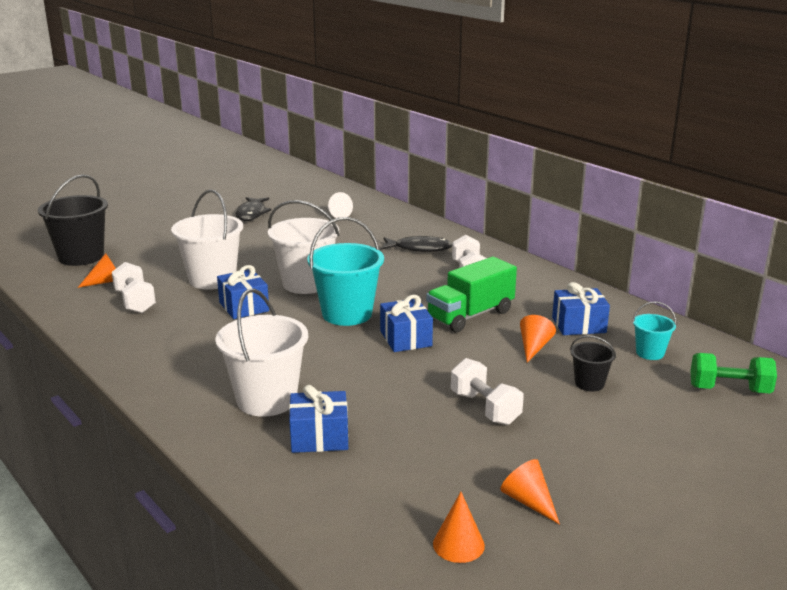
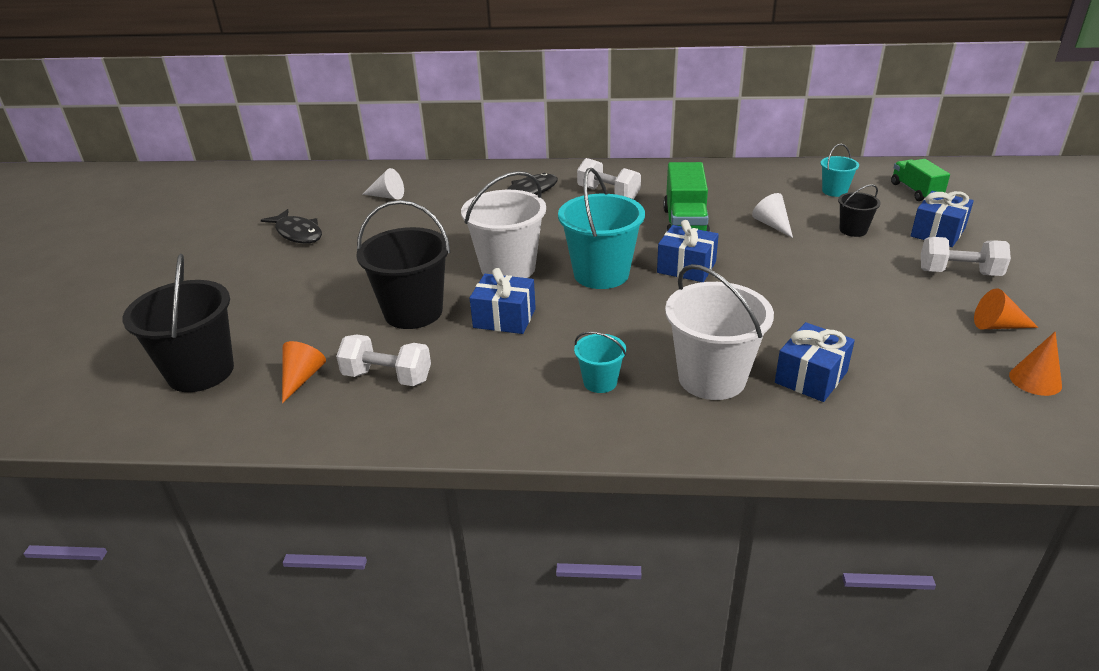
camera: 45 degrees left, 10 degrees up
white bucket [171,189,243,290] -> black bucket [357,200,450,329]
white dumbbell [451,358,524,425] -> white dumbbell moved to [921,237,1011,276]
orange cone [520,315,556,362] -> white cone [752,193,793,238]
blue gift [552,282,610,335] -> blue gift moved to [911,191,974,247]
green dumbbell [690,353,777,394] -> green truck [891,159,950,201]
none -> turquoise bucket [574,331,626,393]

